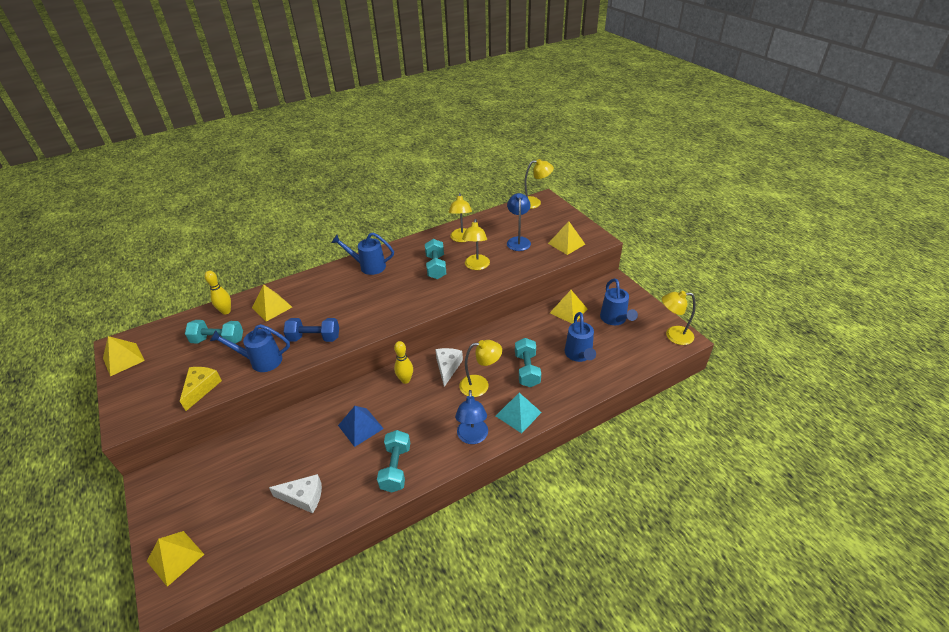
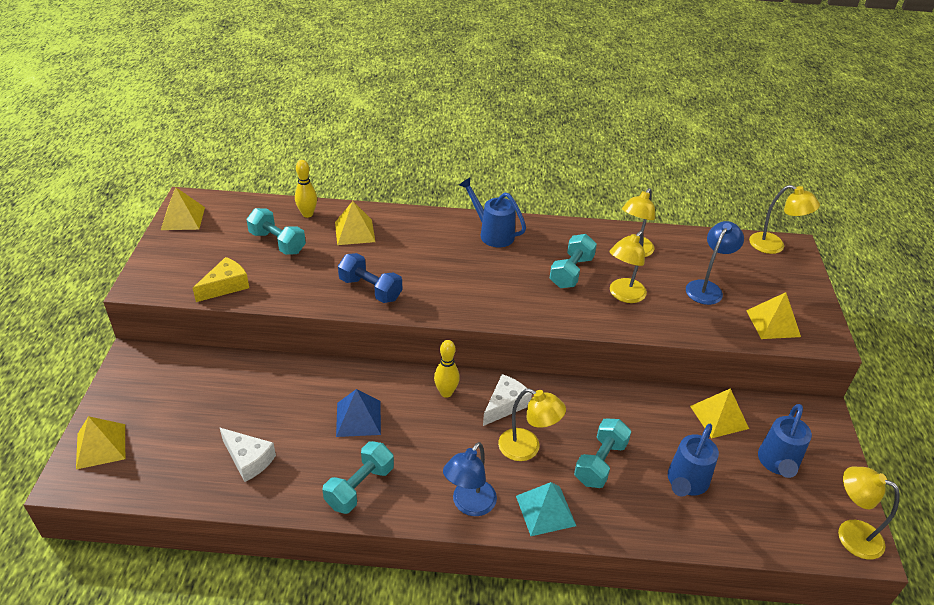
camera: 30 degrees right, 0 degrees up
blue watering can [210,324,290,372] -> none

